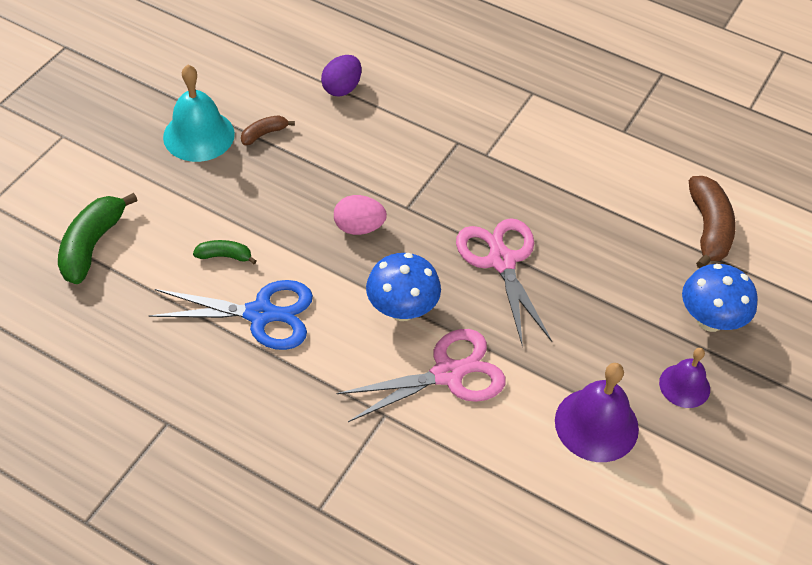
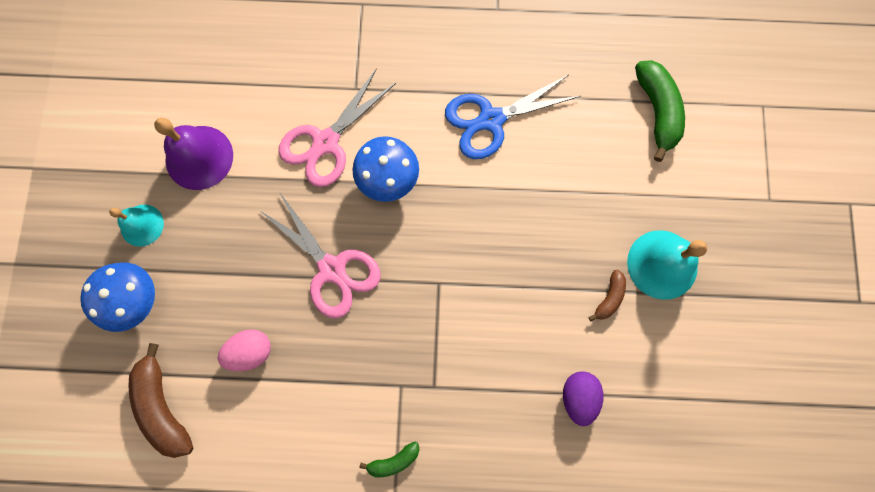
camera: 155 degrees right, 25 degrees up
green banana [193,240,256,264] -> green banana moved to [359,442,419,477]
pink egg [334,195,387,235] -> pink egg moved to [218,329,271,371]
purple bell [659,348,710,408] -> turquoise bell [109,205,164,247]

